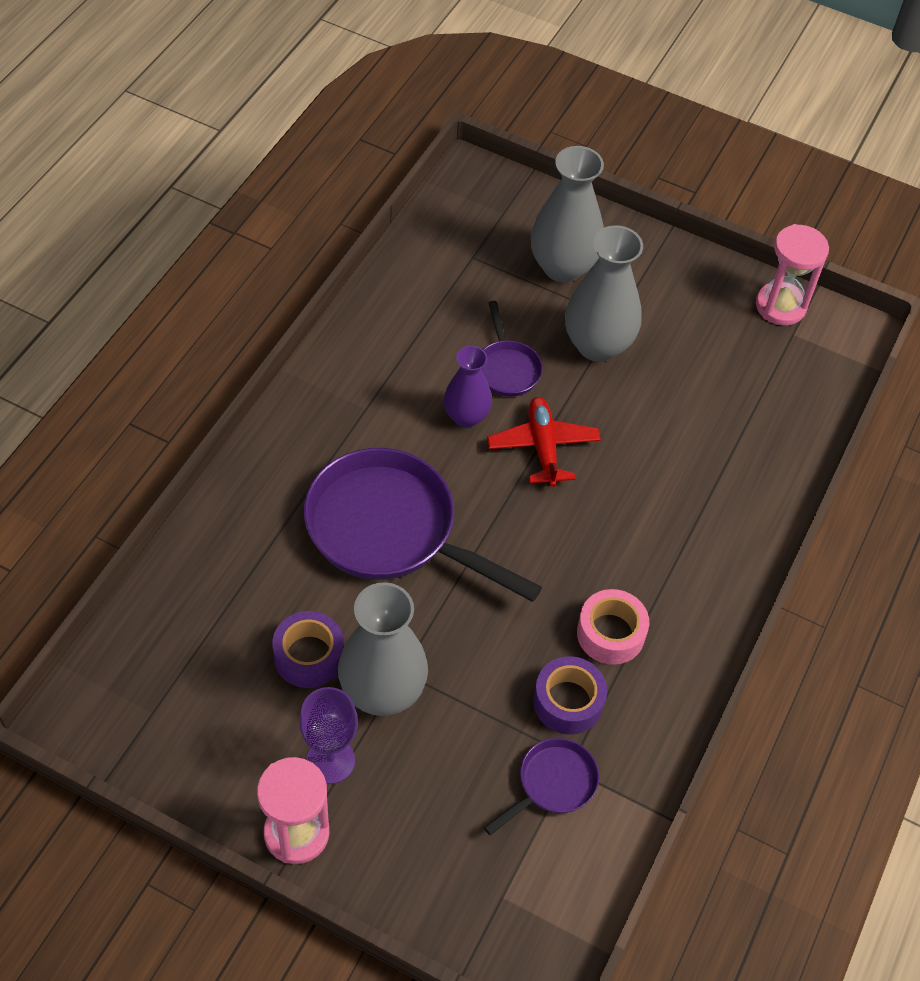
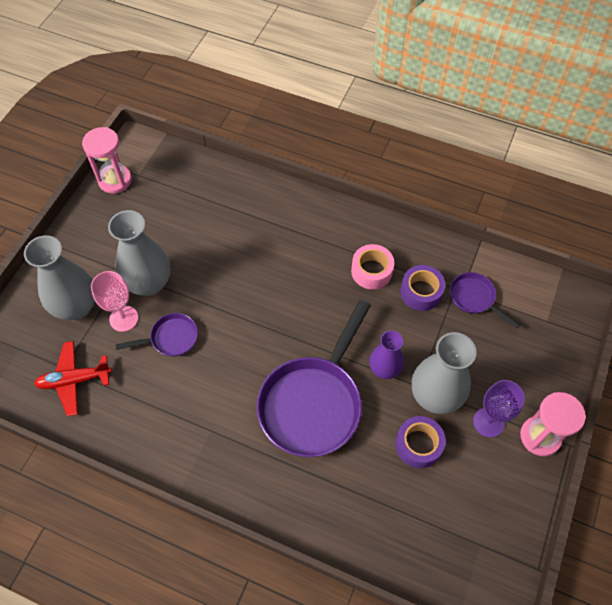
camera: 90 degrees left, 5 degrees up
purple vase [444,346,492,427] -> purple vase moved to [369,330,404,379]
red plane [487,397,601,487] -> red plane moved to [34,341,112,416]
none -> pink goblet [91,271,138,332]

